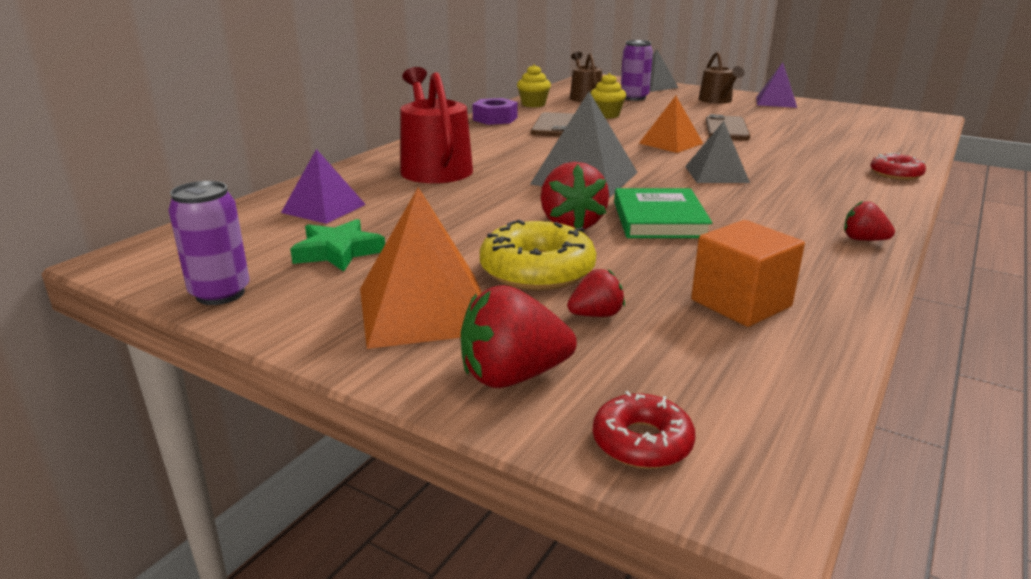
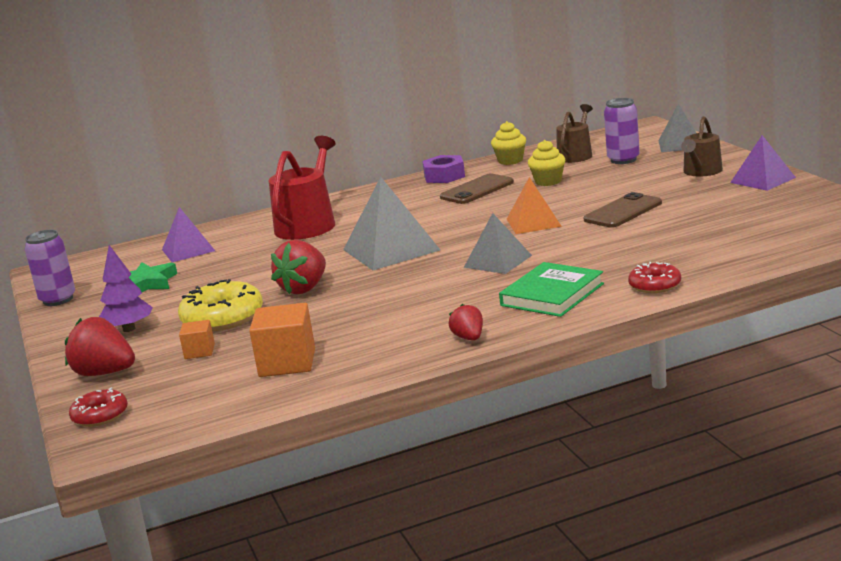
camera: 40 degrees right, 5 degrees down
orange pyramid [360,187,482,349] -> purple tree [99,245,153,332]
red strawberry [567,269,625,317] -> orange cube [179,320,215,359]
green book [614,188,712,238] -> green book moved to [499,262,604,317]

